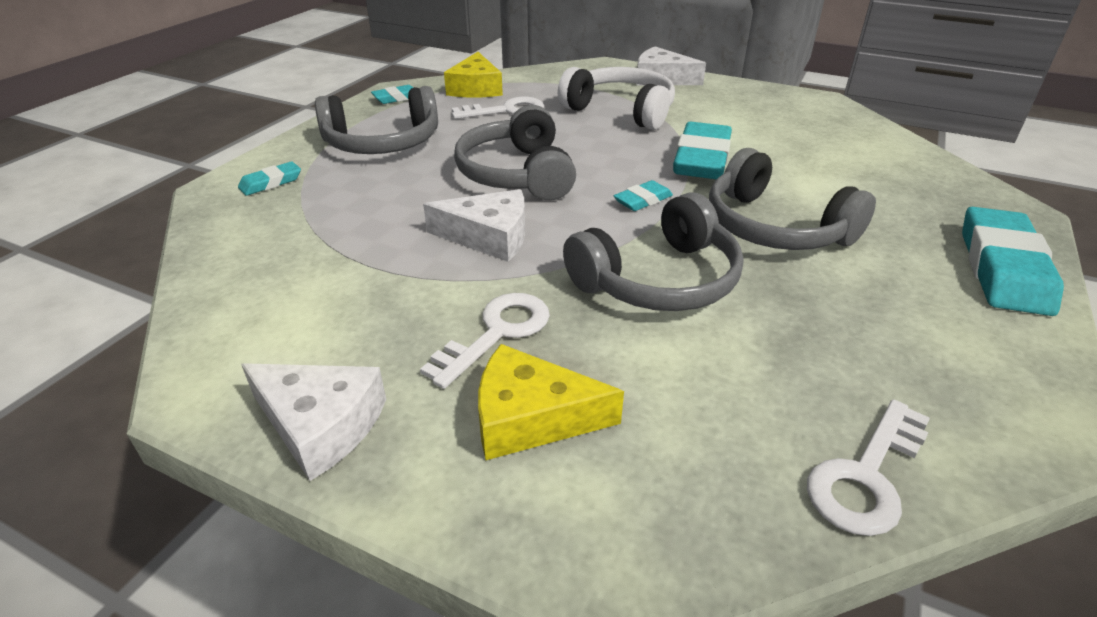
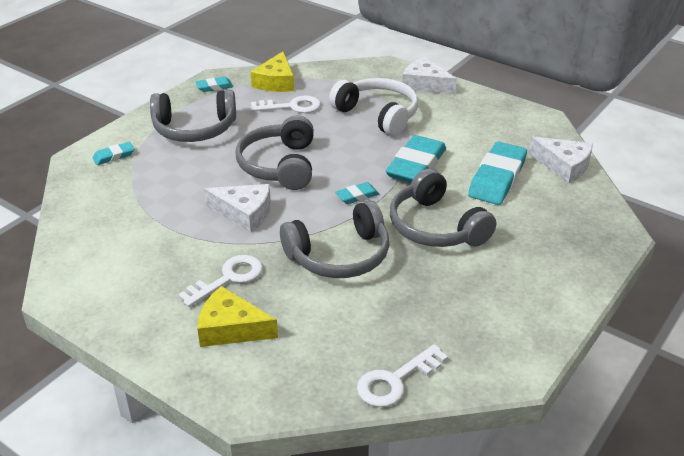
camera: 10 degrees right, 0 degrees up
white cheese [241,363,386,481] -> white cheese moved to [529,137,593,183]
turquoise eraser [962,207,1064,316] -> turquoise eraser moved to [468,142,527,205]

